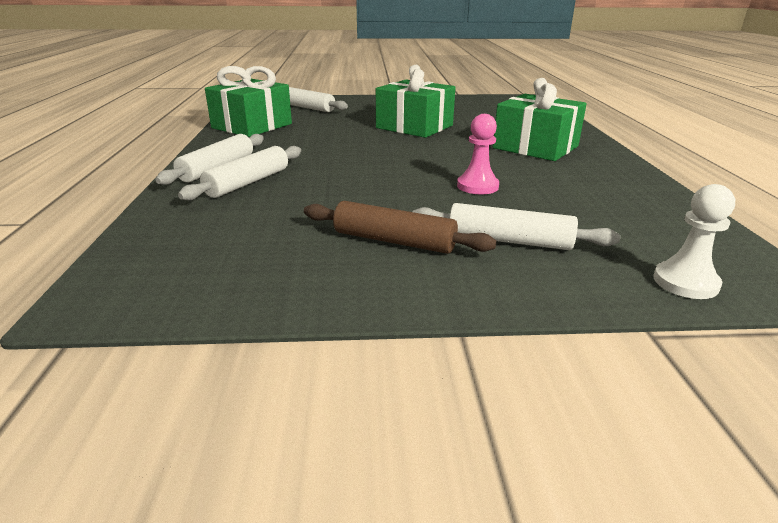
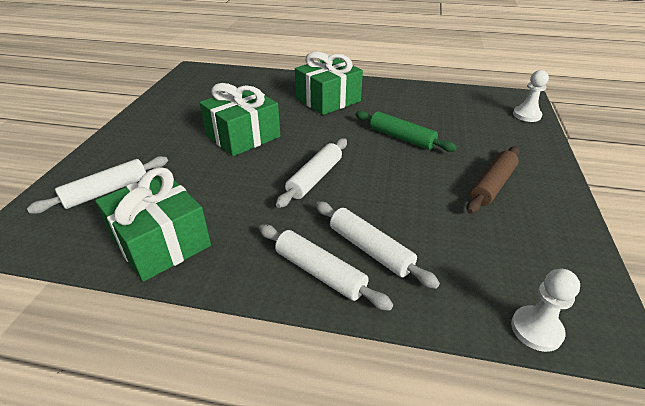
camera: 75 degrees left, 10 degrees up
white rolling pin [413,203,620,250] -> white rolling pin moved to [276,138,347,208]
pink pawn [457,114,499,194] -> green rolling pin [355,111,457,152]
none -> white pawn [511,269,580,352]

